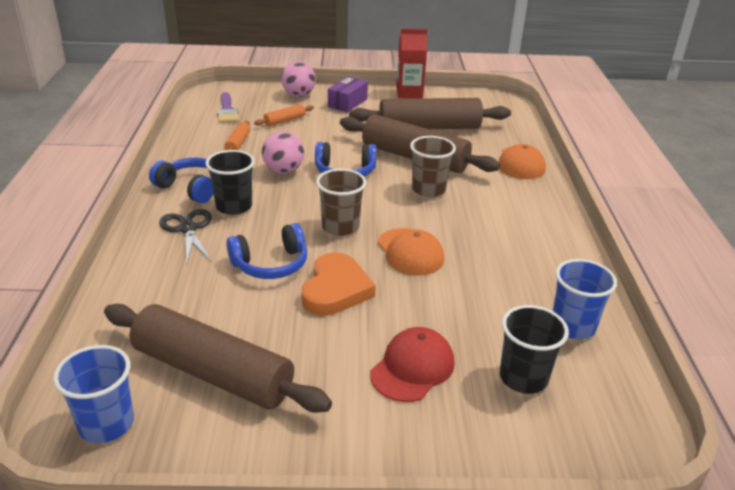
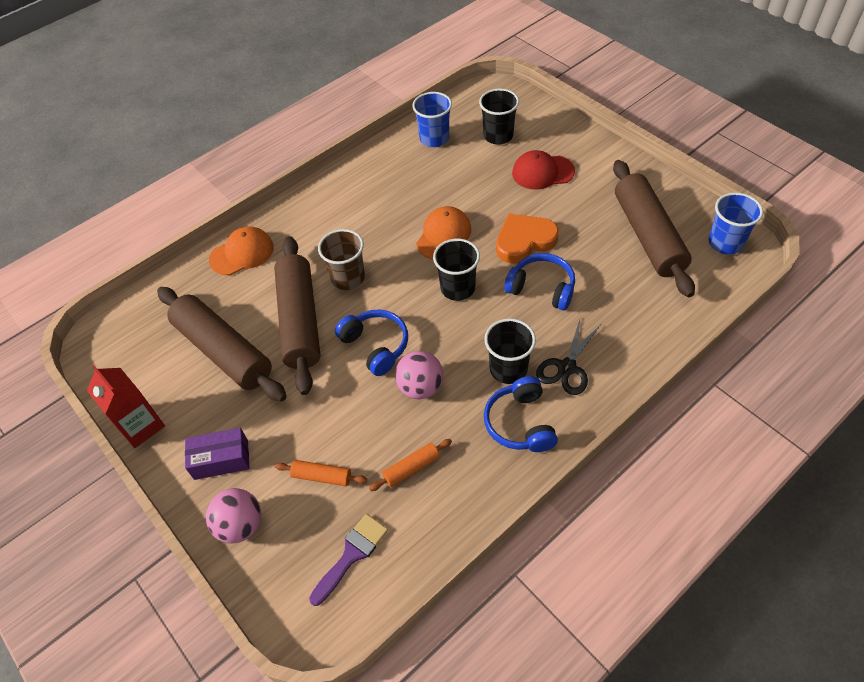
camera: 125 degrees left, 20 degrees up
brown cup [316,169,366,236] -> black cup [433,239,480,301]

